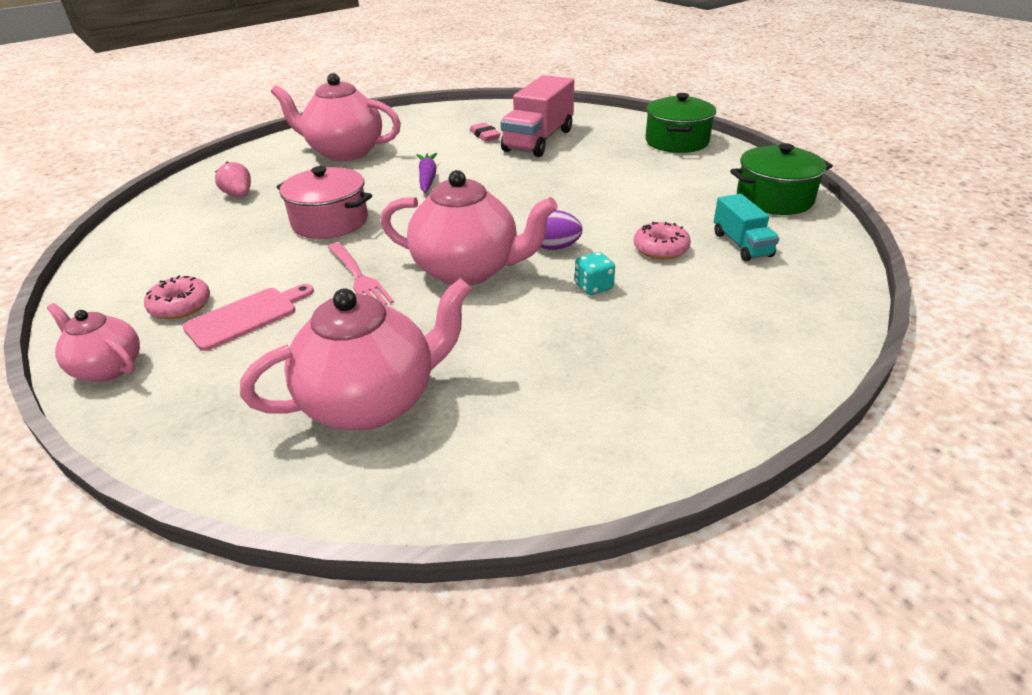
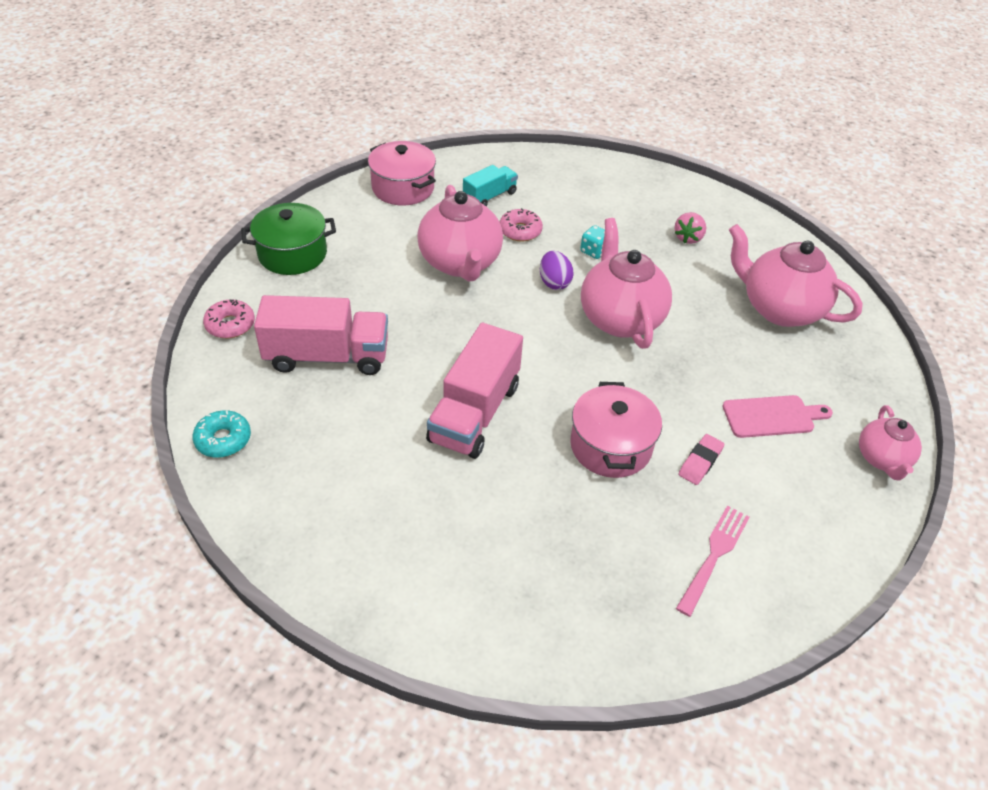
camera: 120 degrees left, 10 degrees up
pink donut [144,275,210,319] -> pink donut moved to [203,299,255,338]
pink cutting board [183,284,314,351] -> pink cutting board turned 150 degrees clockwise [723,395,833,438]
pink strawberry [215,162,251,197] -> pink strawberry moved to [674,212,706,244]
pink teapot [271,73,401,161] -> pink teapot moved to [417,185,503,281]
pink fork [328,243,394,305] -> pink fork moved to [676,506,750,617]
purple carrot [417,153,437,193] -> pink truck [426,322,523,459]
pink eraser [470,123,501,142] -> pink eraser moved to [678,434,724,485]
green pot [730,143,833,215] -> pink pot [368,141,436,205]
none -> turquoise donut [192,410,251,458]

